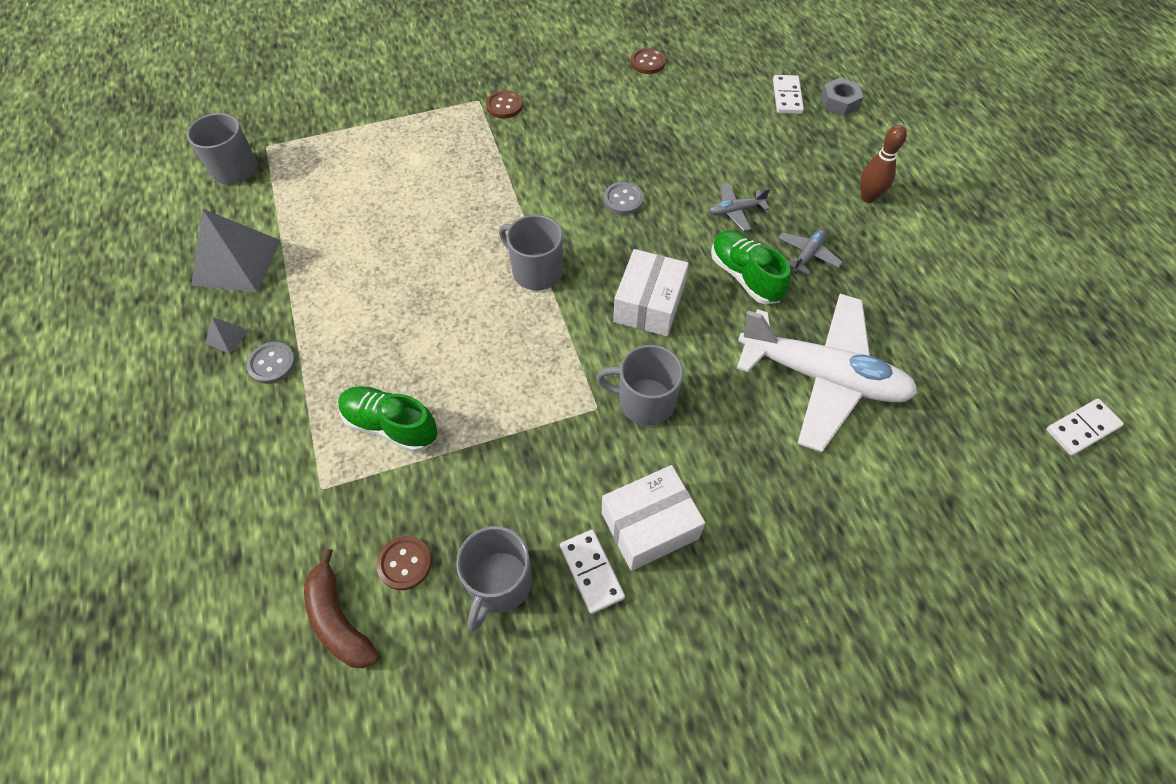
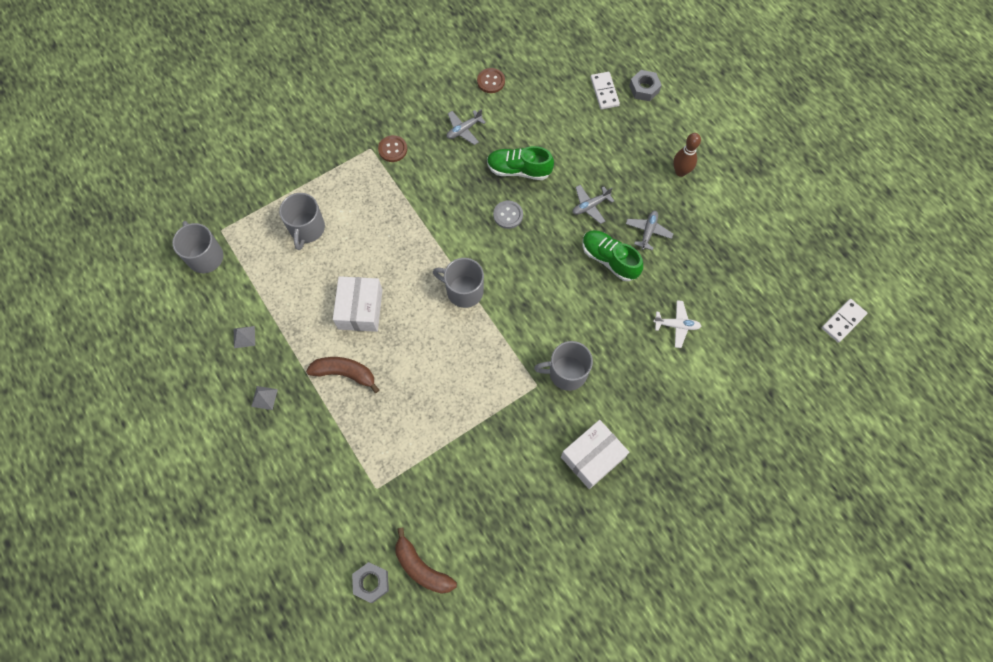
camera: 15 degrees left, 10 degrees up
grey pyramid [191,209,281,293] -> grey pyramid [234,326,255,348], size x0.42
grey button [246,342,296,384] -> none
green shoe [338,386,438,452] -> green shoe moved to [487,146,554,180]
brown button [376,536,432,590] -> none
grey mug [456,526,532,631] -> grey mug moved to [279,193,325,250]
white domino [560,529,625,614] -> none
white box [613,249,689,336] -> white box moved to [333,276,383,332]
white plane [736,294,918,452] -> white plane [653,300,701,348], size x0.40
none -> brown banana [306,357,379,393]
none -> grey nut [352,562,389,603]
none -> grey plane [446,109,486,145]

